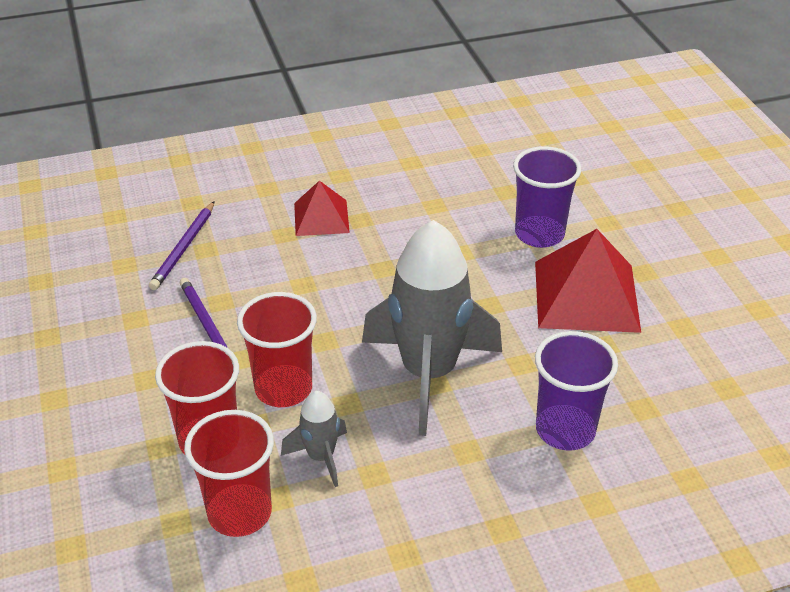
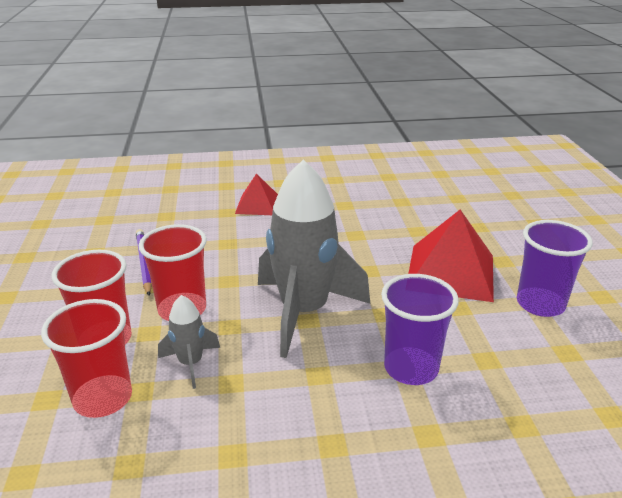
camera: 10 degrees right, 10 degrees down
purple pencil [149,201,215,290] -> none
purple cup [513,146,582,248] -> purple cup moved to [517,220,593,317]

